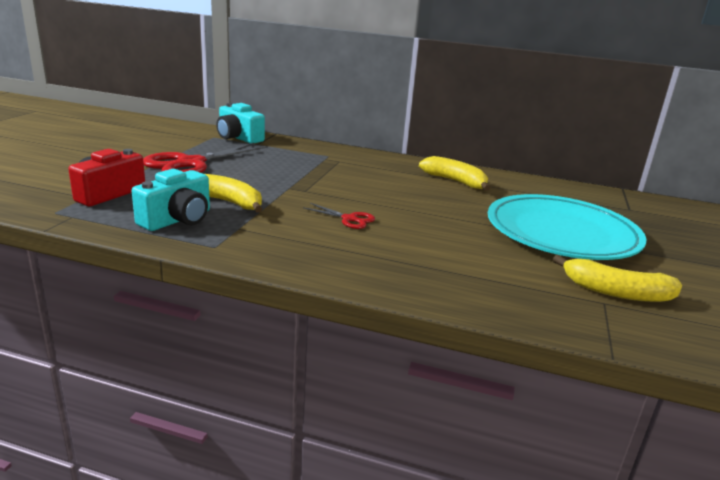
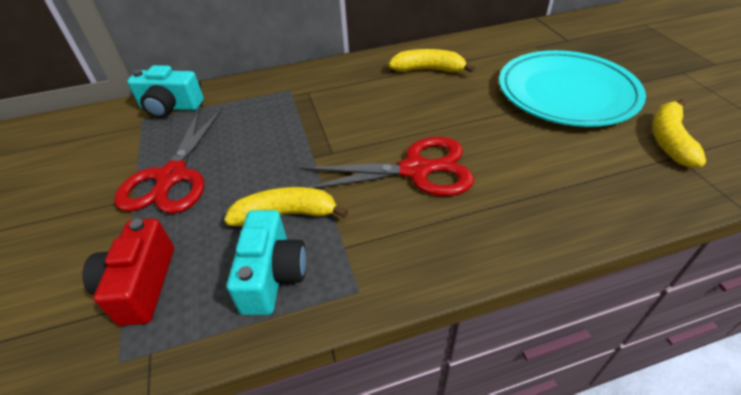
camera: 30 degrees left, 20 degrees up
red scissors [303,203,375,229] -> red scissors [300,137,474,196], size x2.13
yellow banana [553,255,682,302] -> yellow banana turned 120 degrees clockwise [653,99,706,167]

